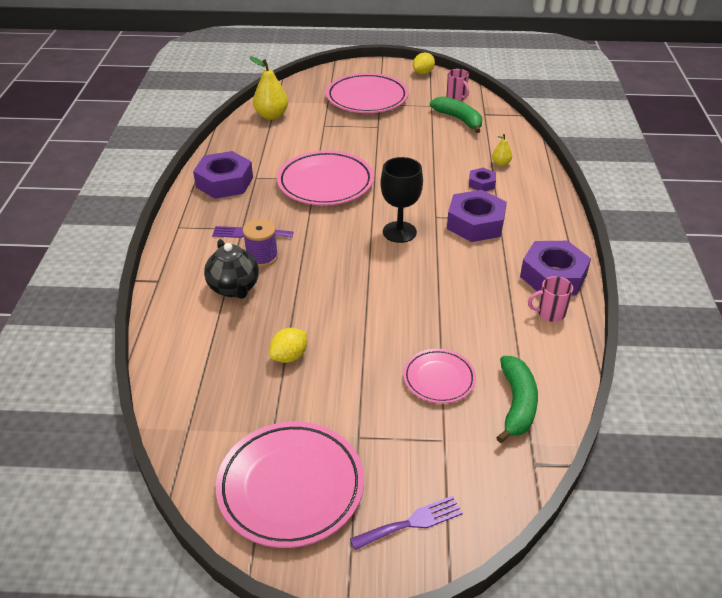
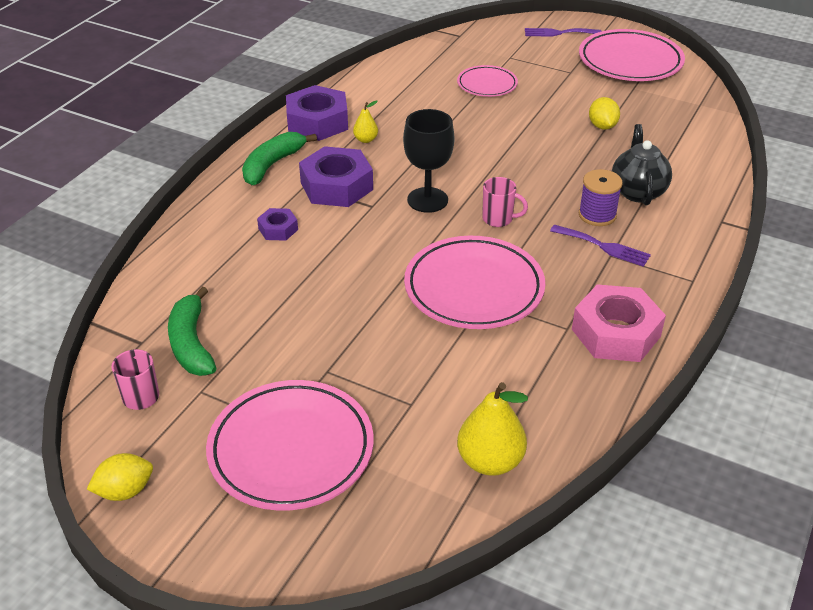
camera: 155 degrees left, 0 degrees up
purple nut [193,151,253,199] -> pink nut [572,284,666,362]
yellow lemon [270,328,307,363] -> yellow lemon turned 75 degrees counterclockwise [589,97,620,130]
yellow pear [492,134,512,166] -> yellow pear moved to [353,101,378,143]
green banana [496,356,538,443] -> green banana moved to [242,132,317,185]
pink mug [528,276,573,322] -> pink mug moved to [482,177,528,227]

